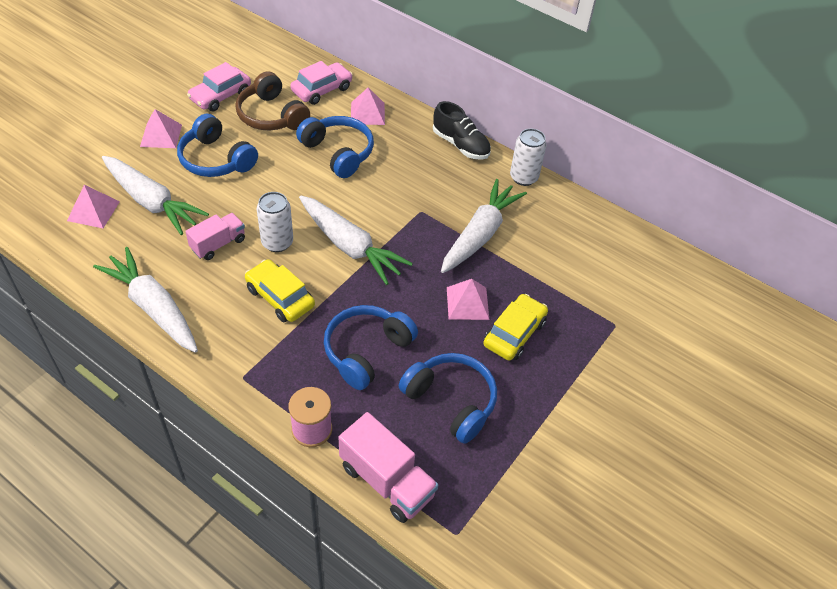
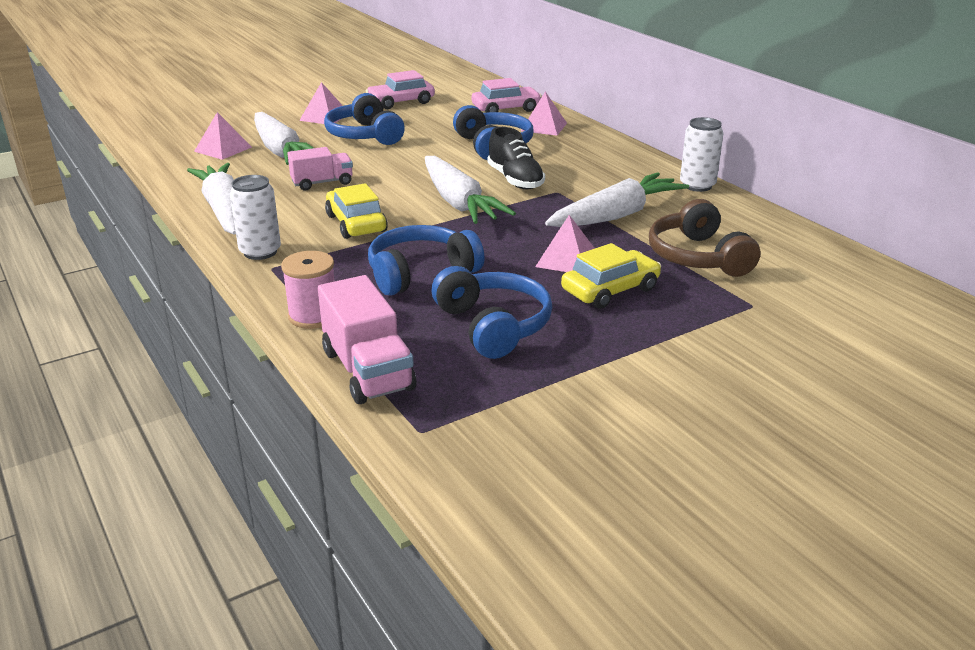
camera: 25 degrees right, 20 degrees down
brown headphones [236,71,310,130] -> brown headphones moved to [649,199,761,277]
white can [257,192,293,252] -> white can moved to [230,175,281,260]
black shoe [433,101,491,160] -> black shoe moved to [487,127,545,189]

